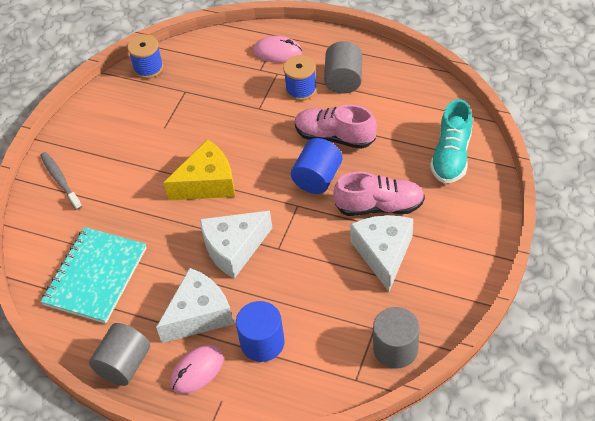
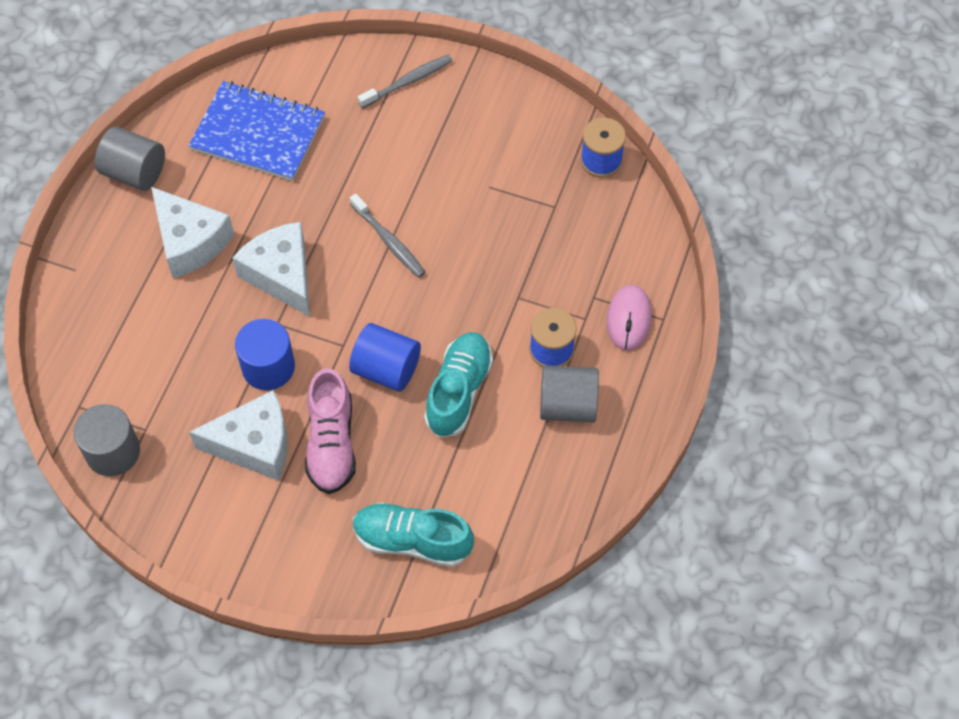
camera: 85 degrees right, 10 degrees up
turquoise notebook [41,227,146,324] -> blue notebook [188,81,325,181]
yellow cheese [164,139,235,200] -> grey toothbrush [350,194,425,278]
pink mouse [170,345,224,394] -> none
blue cylinder [236,301,285,362] -> blue cylinder moved to [235,319,295,390]
pink shoe [295,105,377,149] -> turquoise shoe [424,332,493,438]

